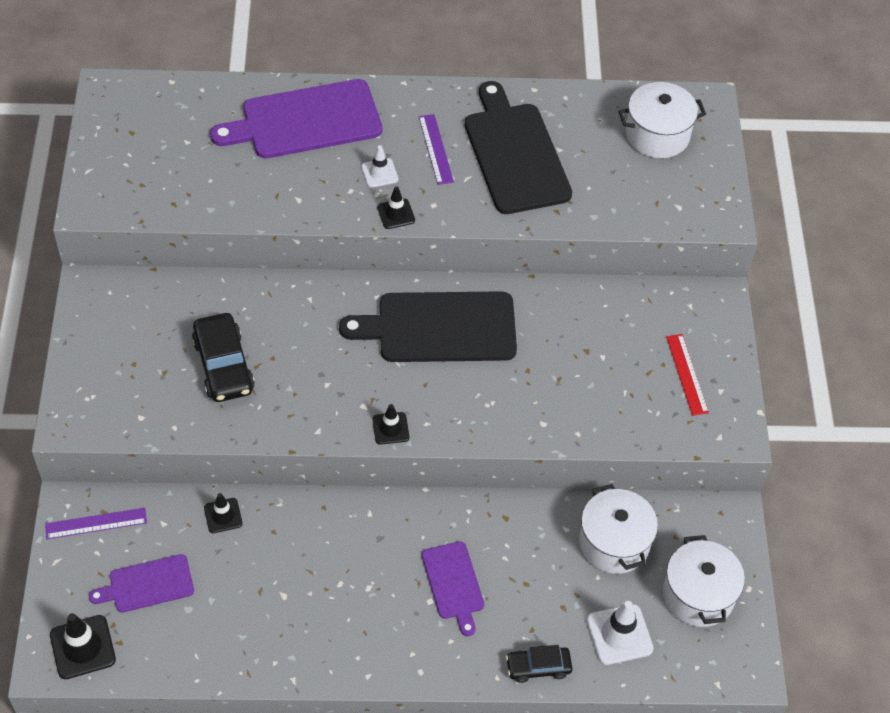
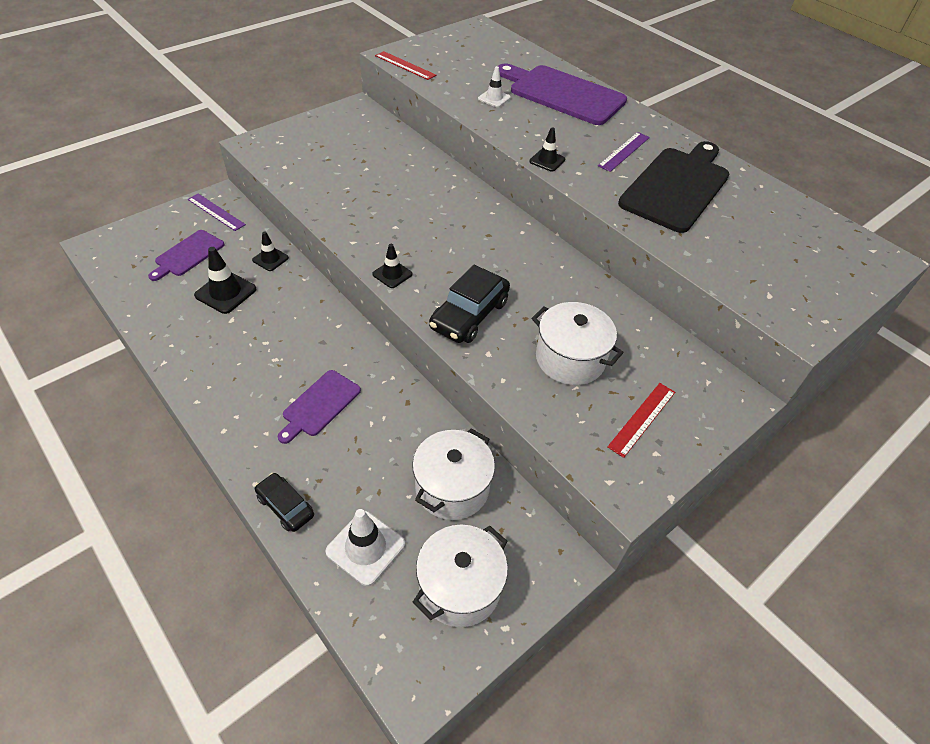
camera: 50 degrees right, 5 degrees down
black traffic cone [50,613,116,679] -> black traffic cone moved to [194,247,256,314]
purple cutting board [89,554,194,613] -> purple cutting board turned 90 degrees counterclockwise [148,230,225,281]
black car [192,313,255,402] -> black car moved to [429,265,510,343]
black cutting board [339,291,517,362] -> none
white traffic cone [361,145,398,188] -> white traffic cone moved to [478,66,511,107]
white pot [618,82,706,158] -> white pot moved to [532,302,624,385]
none -> red ruler [375,51,436,80]

